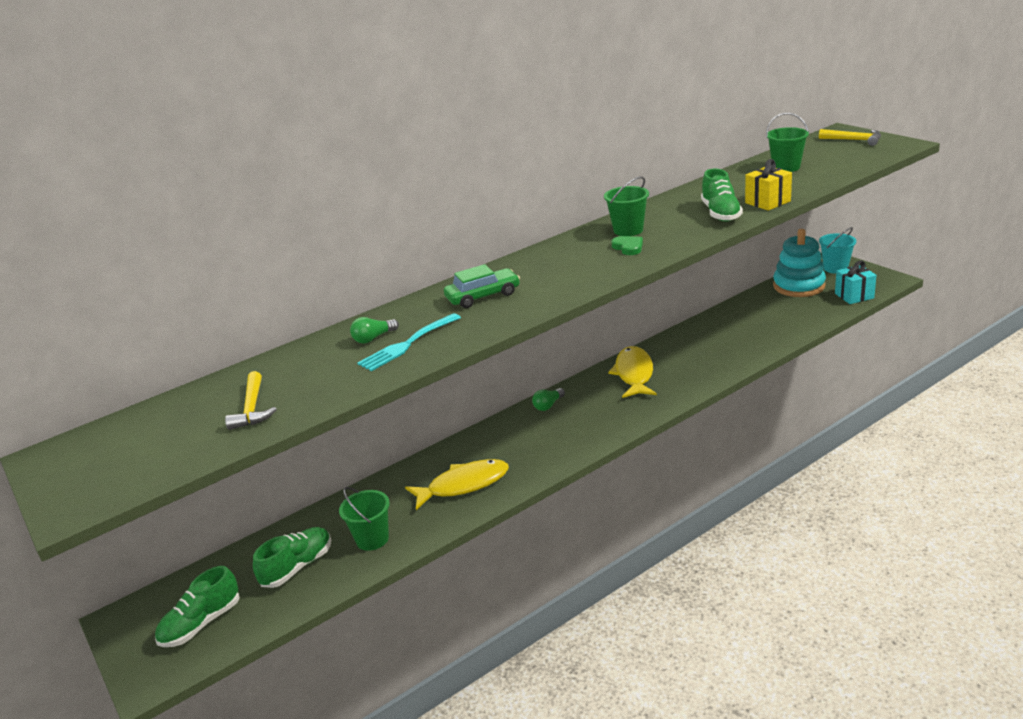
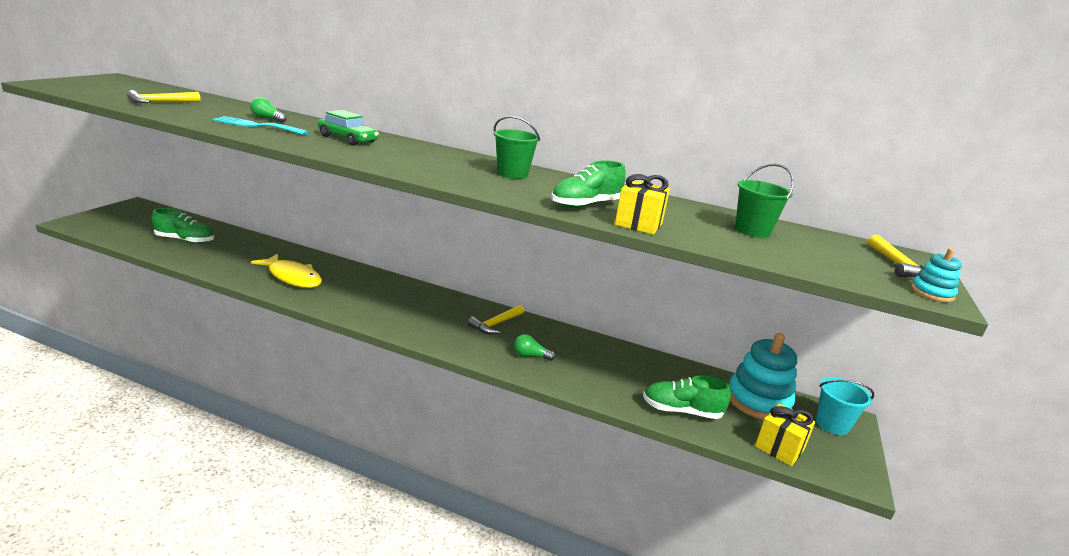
camera: 50 degrees right, 5 degrees down
green shoe [155,566,240,647] -> green shoe moved to [643,376,731,419]
green bucket [339,487,390,551] -> none
green light bulb [532,388,565,411] -> green light bulb moved to [513,334,556,361]
yellow fish [608,346,657,398] -> yellow hammer [468,305,524,334]
green heart [612,236,643,255] -> none
turquoise gift [835,261,876,304] -> yellow gift [755,404,815,466]
none -> turquoise stacking toy [911,248,962,302]

